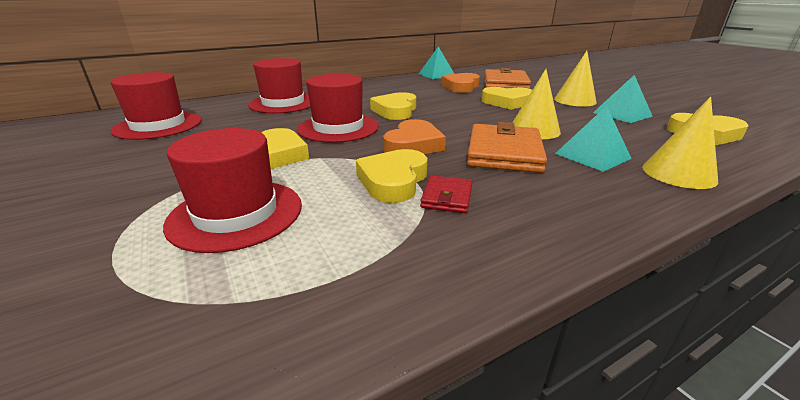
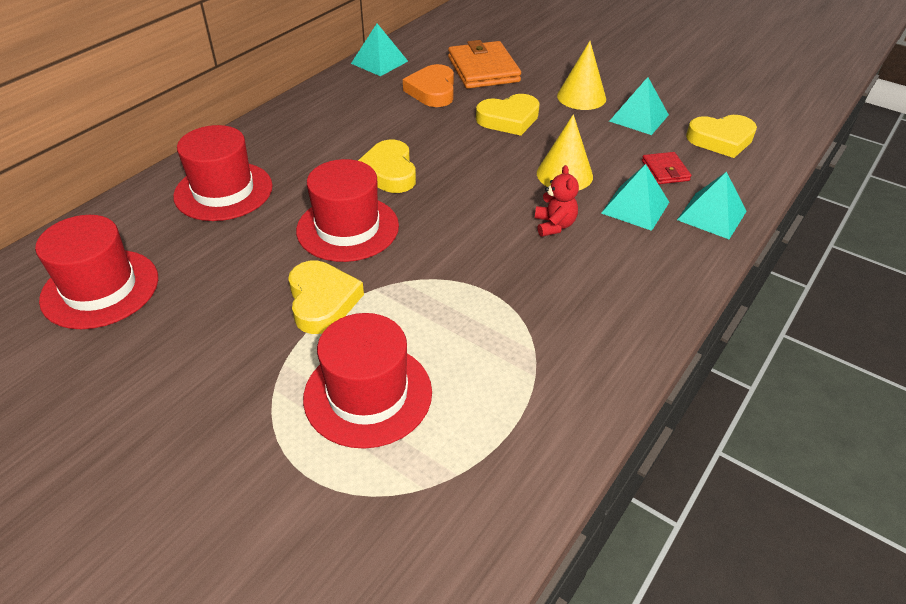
camera: 25 degrees left, 15 degrees up
yellow heart [356,149,427,203] -> none
orange heart [383,119,446,154] -> none
red wallet [420,175,472,213] -> red wallet moved to [642,152,691,184]
orange wallet [467,122,547,173] -> red teddy bear [535,165,579,237]
yellow cone [642,97,718,189] -> turquoise pyramid [677,172,747,239]

